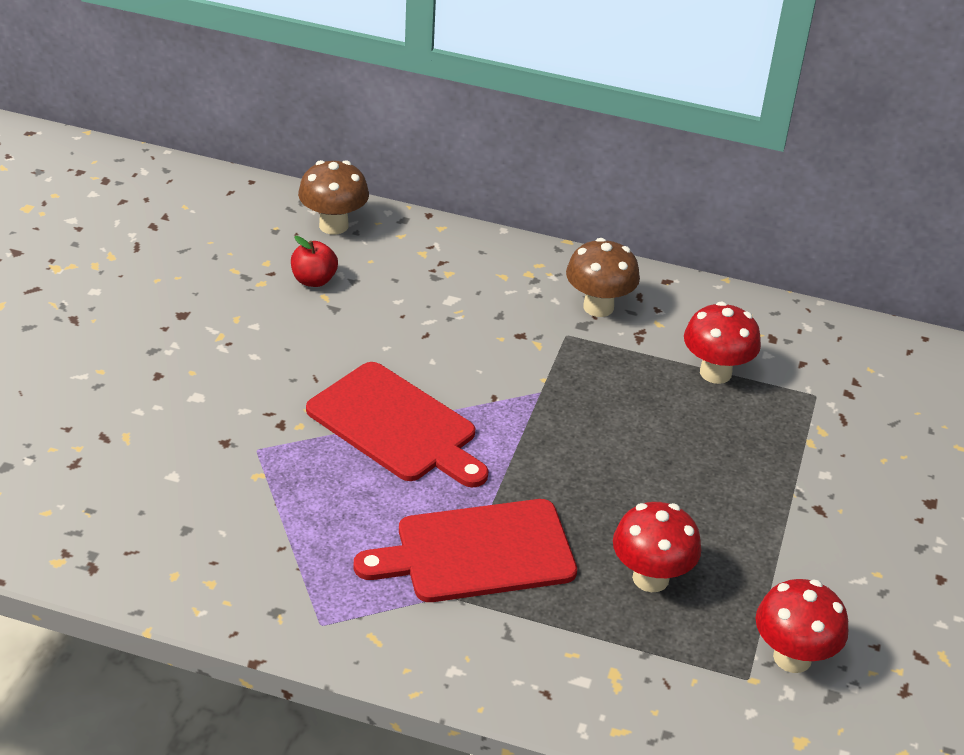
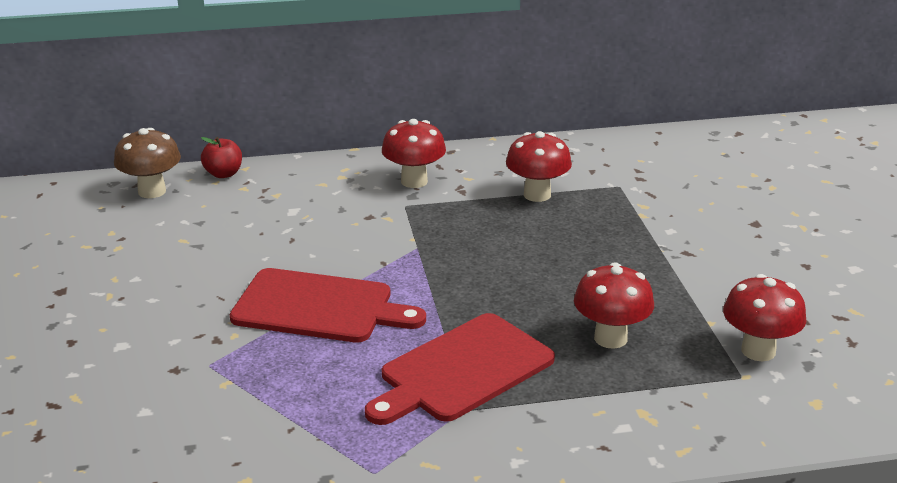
camera: 25 degrees left, 10 degrees down
red apple [291,236,338,287] -> red apple moved to [201,137,242,178]
brown mushroom [566,238,640,317] -> red mushroom [382,119,446,188]

